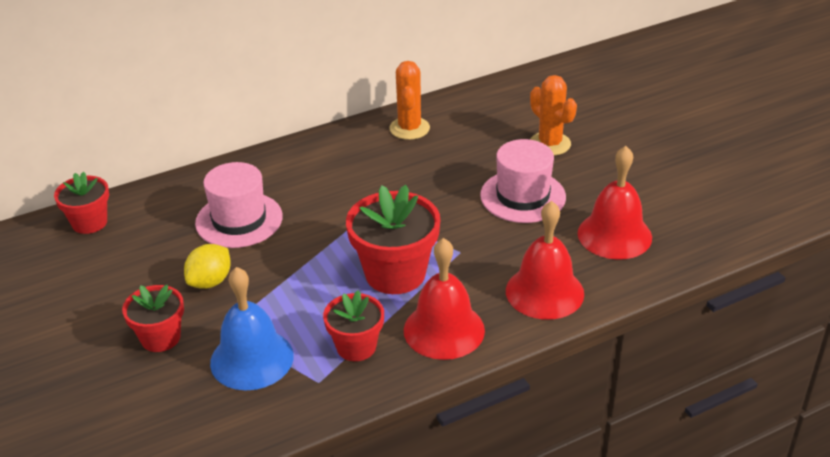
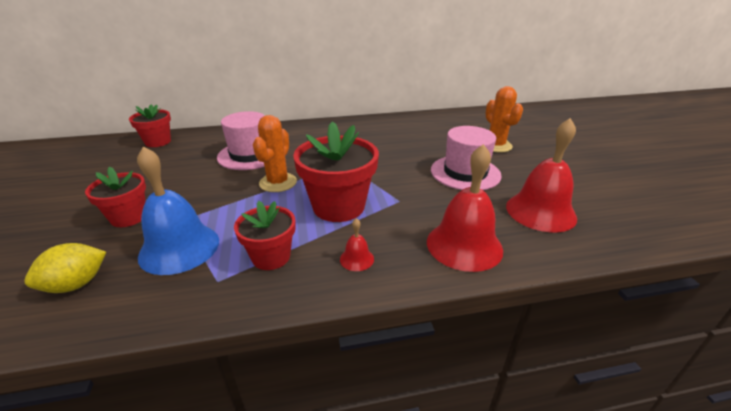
camera: 15 degrees right, 5 degrees down
yellow lemon [184,244,231,289] -> yellow lemon moved to [24,243,106,293]
orange cactus [389,61,430,140] -> orange cactus moved to [253,115,297,192]
red bell [404,238,485,360] -> red bell [340,218,374,271], size x0.44

